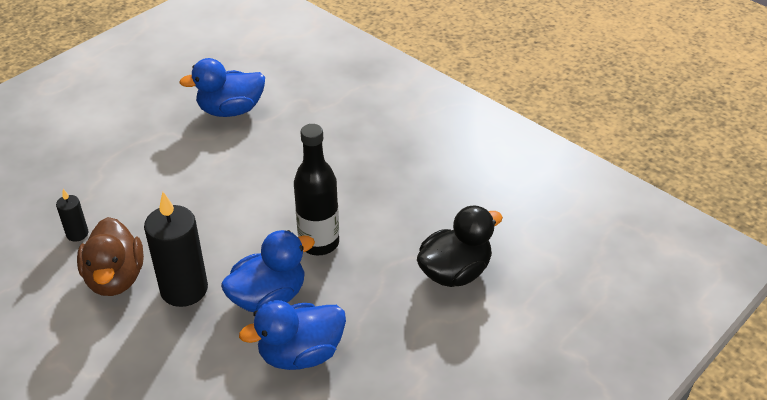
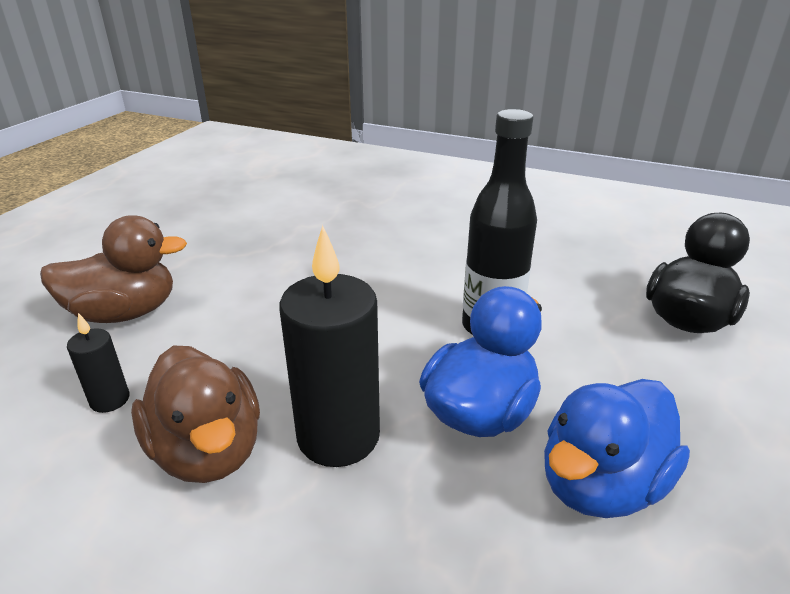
camera: 20 degrees left, 10 degrees down
blue duck [179,58,265,117] -> none
none -> brown duck [40,215,187,323]

